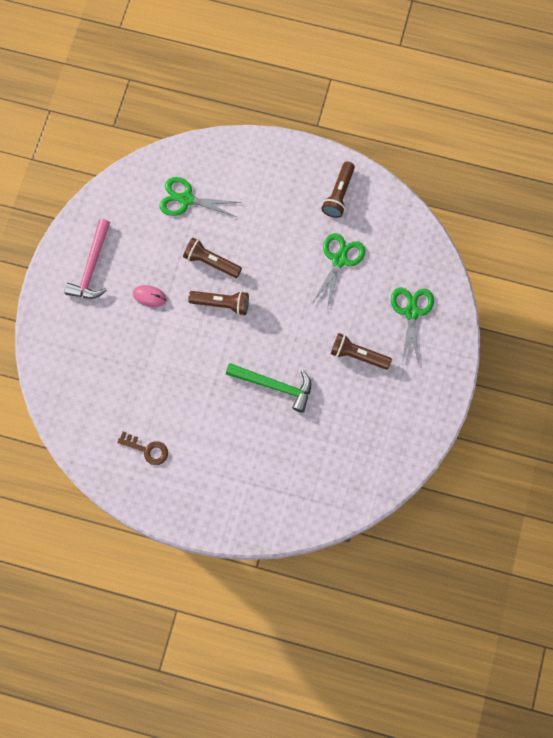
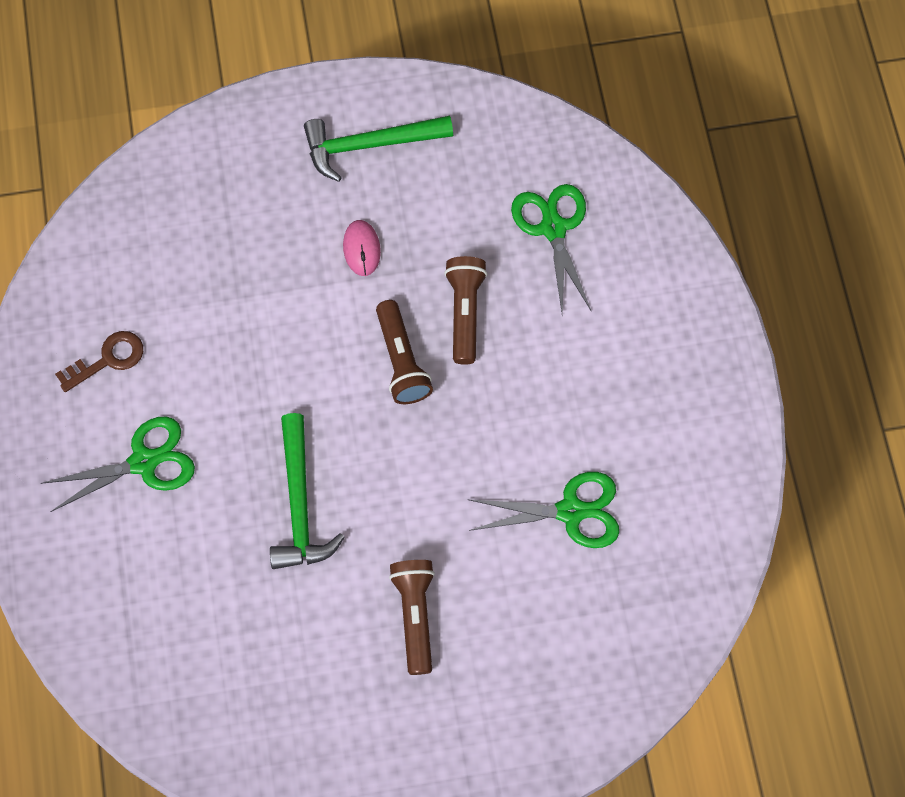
camera: 65 degrees right, 5 degrees down
pink hammer [64,219,110,299] -> green hammer [304,116,453,182]
brown key [117,432,168,465] -> brown key turned 120 degrees counterclockwise [55,331,143,392]
brown flashlight [321,161,355,218] -> none
green scissors [391,287,434,364] -> green scissors moved to [41,417,195,512]

